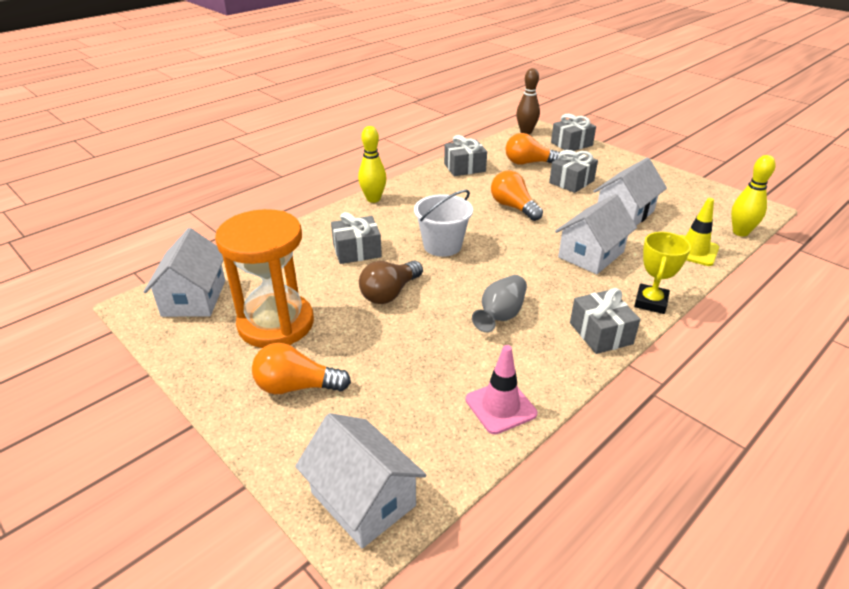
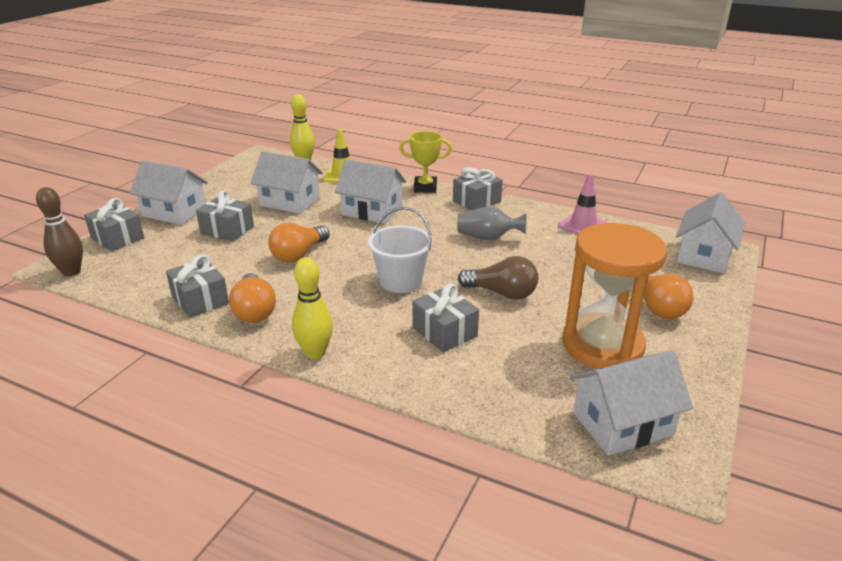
camera: 110 degrees left, 5 degrees down
orange light bulb [505,133,560,165] -> orange light bulb moved to [229,273,276,323]
none -> white house [129,160,208,225]

